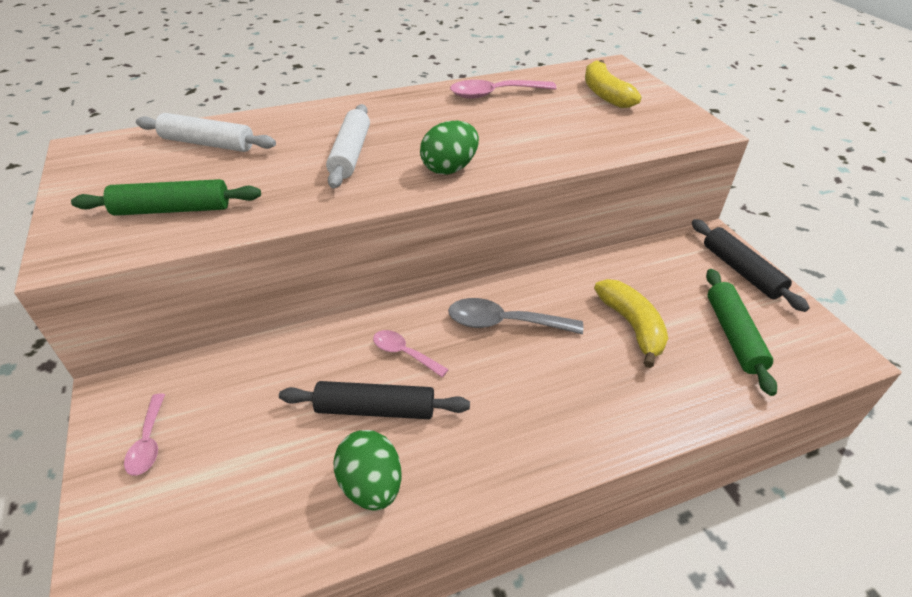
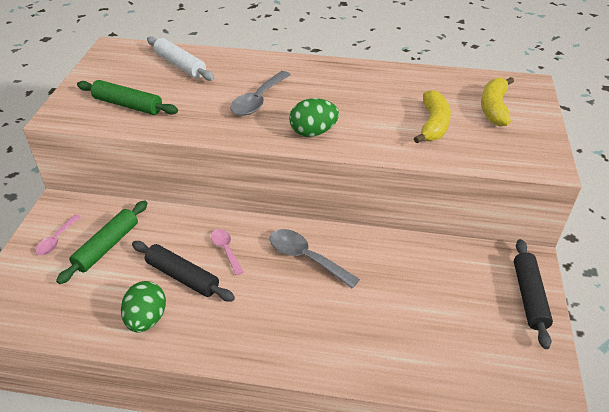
camera: 30 degrees right, 0 degrees up
white rolling pin [326,104,370,189] -> grey spoon [231,71,291,116]
pink spoon [450,80,557,99] -> none
yellow banana [594,279,668,368] -> yellow banana moved to [414,90,451,143]
green rolling pin [706,269,777,396] -> green rolling pin moved to [56,200,148,284]

